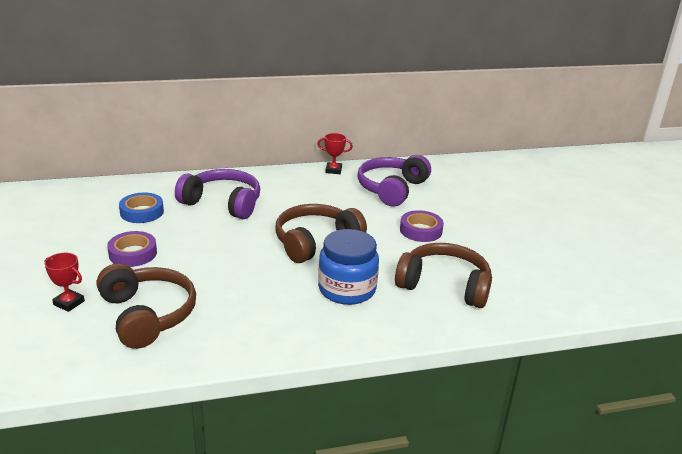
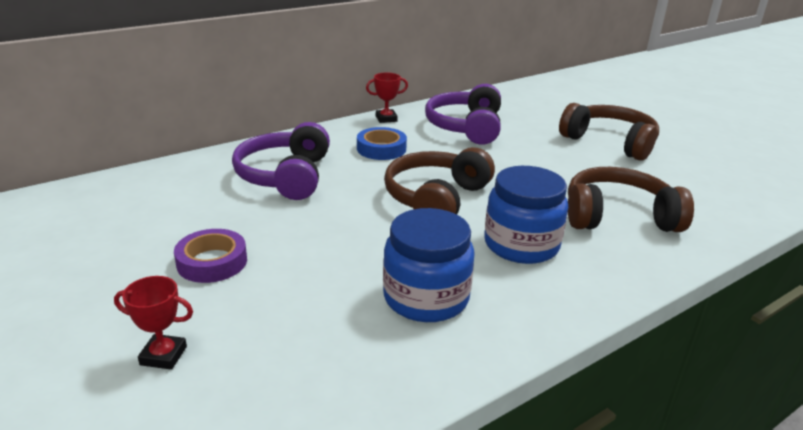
camera: 20 degrees left, 0 degrees up
brown headphones [97,263,196,349] -> brown headphones moved to [559,103,659,161]
blue tape [119,193,164,223] -> blue tape moved to [357,127,407,160]
purple headphones [175,169,260,219] -> purple headphones turned 90 degrees counterclockwise [232,122,330,200]
purple tape [400,210,444,242] -> none
none -> blue jar [383,208,475,322]

